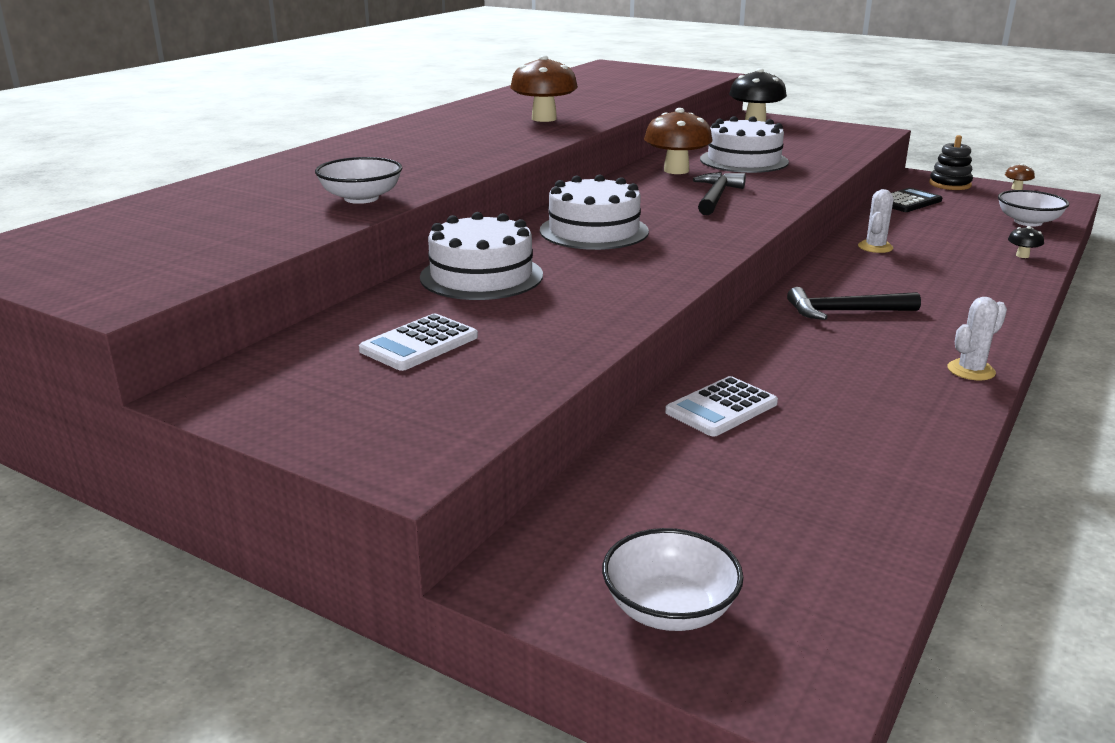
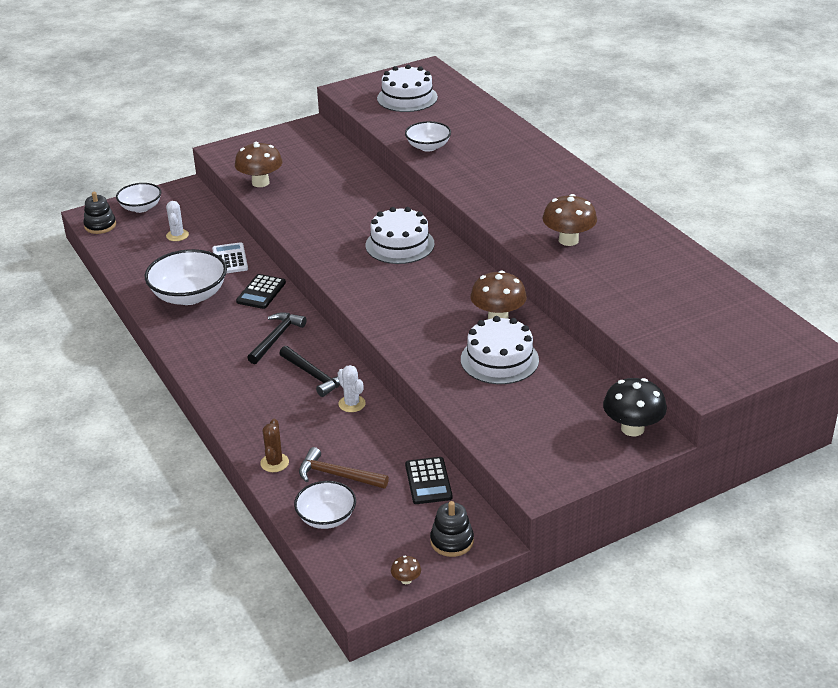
camera: 120 degrees right, 10 degrees up
white calculator [359,314,478,371] -> none
white cake [420,212,543,300] -> white cake moved to [377,65,438,112]
black hammer [693,172,746,215] -> black hammer moved to [279,346,340,397]
white cactus [947,297,1007,380] -> white cactus moved to [166,201,189,241]
black mushroom [1008,226,1044,258] -> brown cactus [260,419,289,472]
none -> black stacking toy [83,192,116,234]
none -> white bowl [145,249,227,305]
none -> brown mushroom [235,142,282,187]
none -> black calculator [236,274,286,309]
none -> brown hammer [299,447,389,489]

